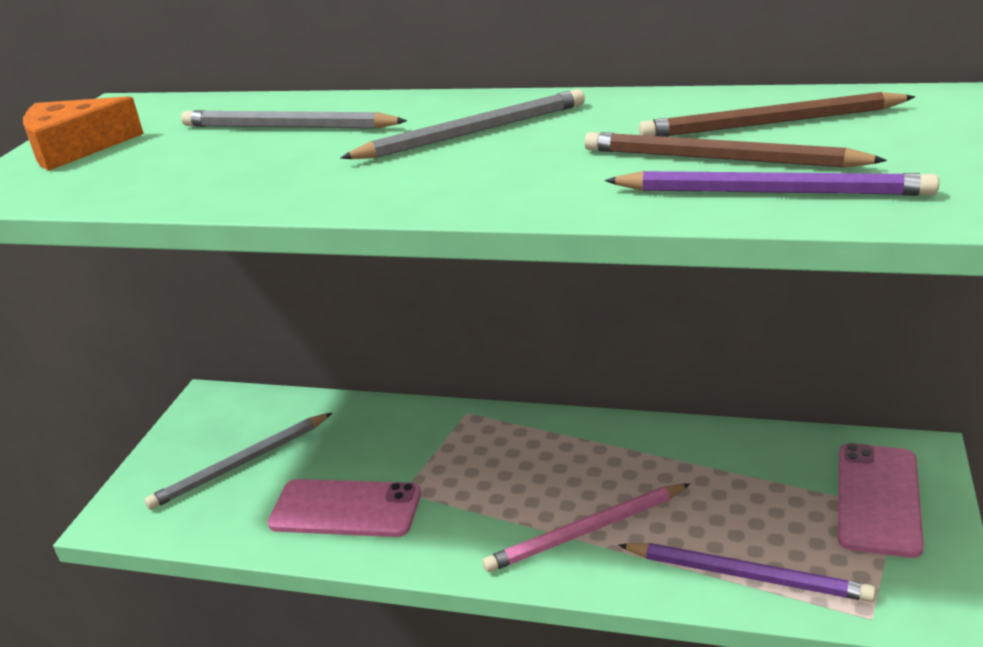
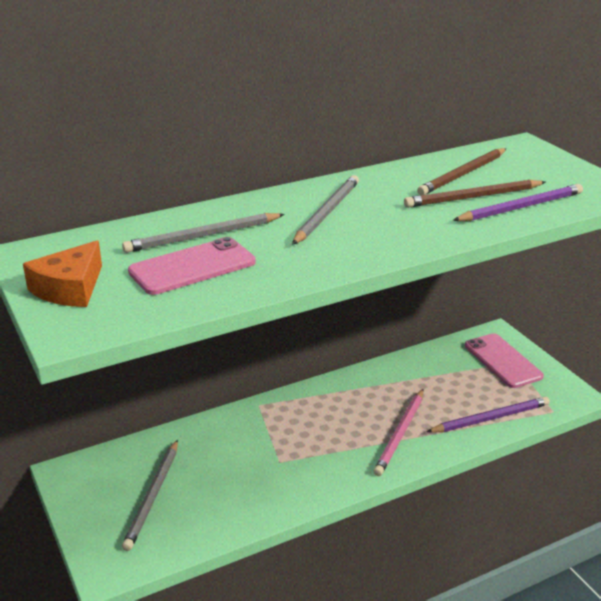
camera: 45 degrees left, 0 degrees up
pink phone [268,479,421,537] -> pink phone moved to [128,237,256,295]

